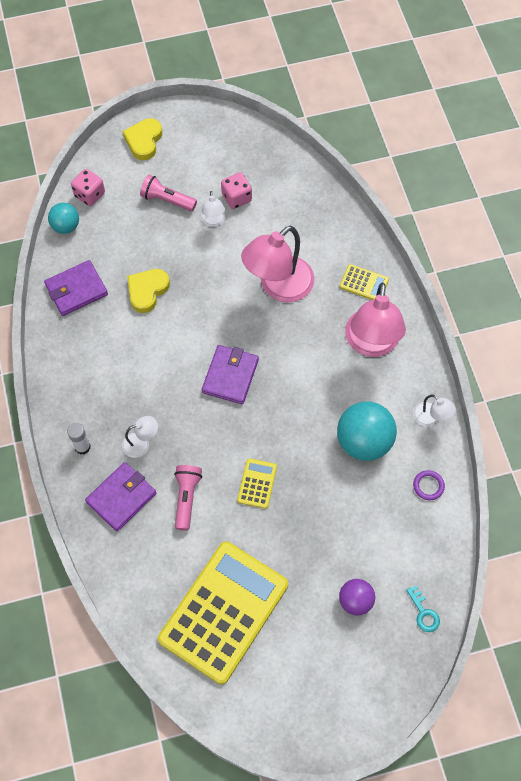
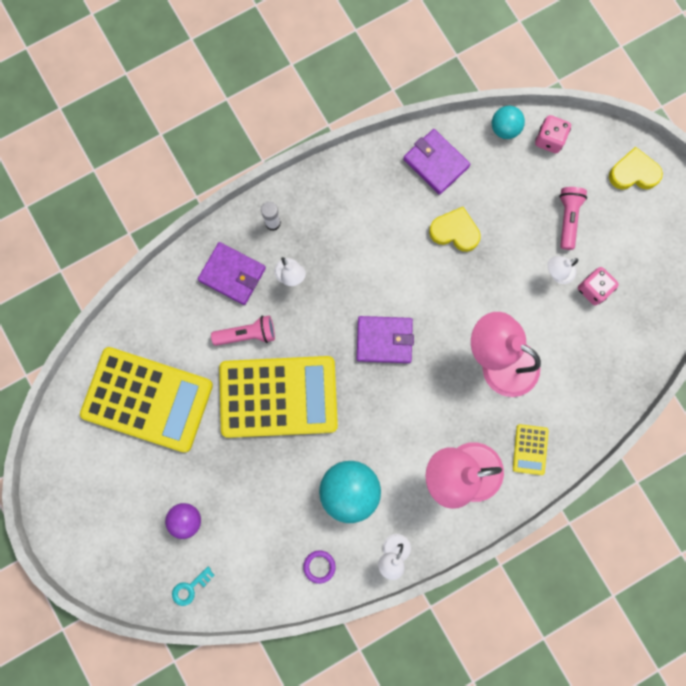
camera: 75 degrees right, 15 degrees up
yellow calculator [237,458,277,509] -> yellow calculator [219,356,338,438], size x2.45

